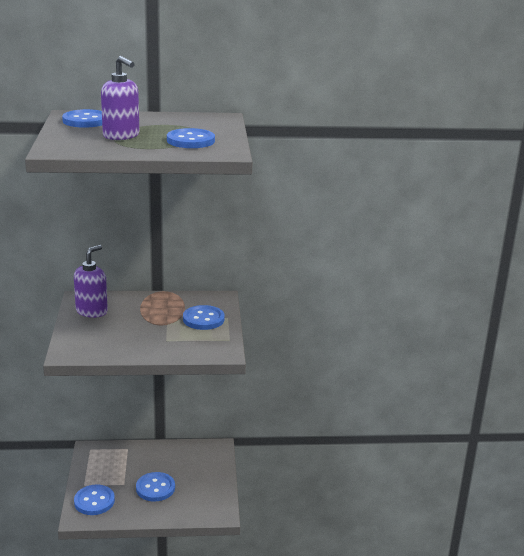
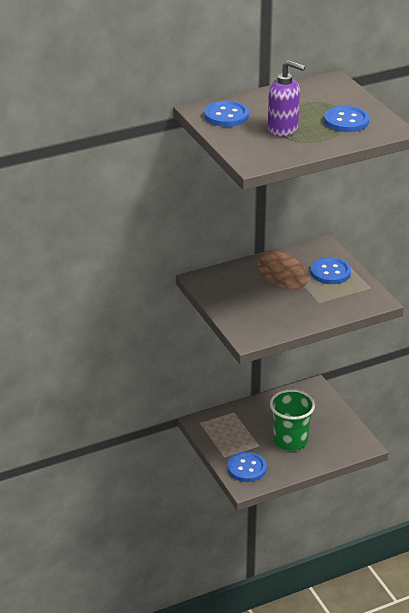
camera: 20 degrees left, 10 degrees up
purple soap dispenser [74,245,108,318] -> none
blue button [136,472,175,502] -> green cup [270,389,315,451]

